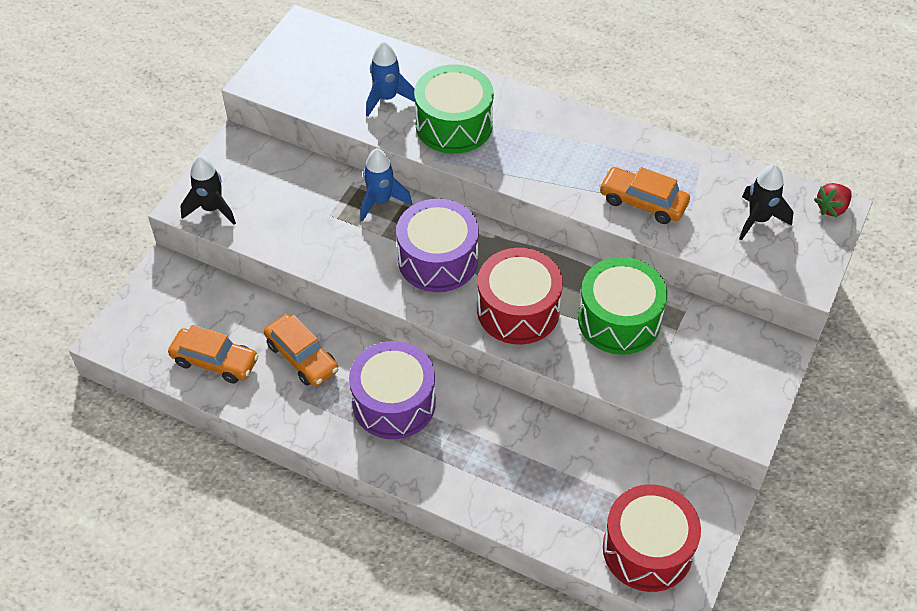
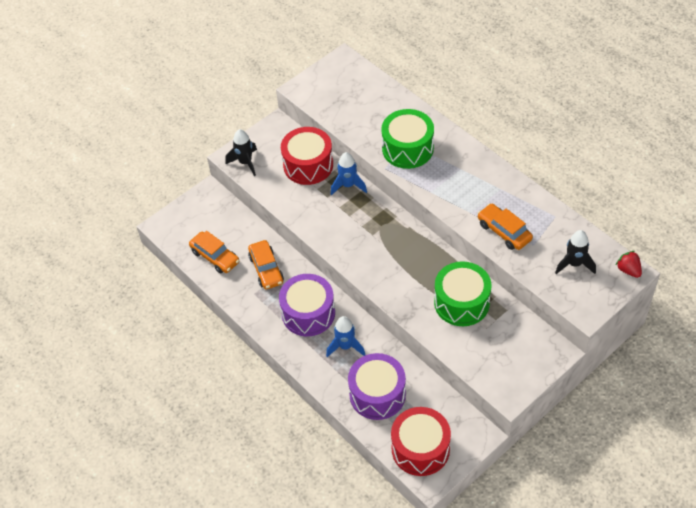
camera: 25 degrees right, 0 degrees up
blue rocket [366,41,415,116] -> blue rocket moved to [326,316,365,357]
purple drum [396,199,479,292] -> purple drum moved to [348,353,406,420]
red drum [477,248,563,345] -> red drum moved to [281,127,333,185]
red strawberry [814,183,852,217] -> red strawberry turned 75 degrees clockwise [616,251,642,278]

